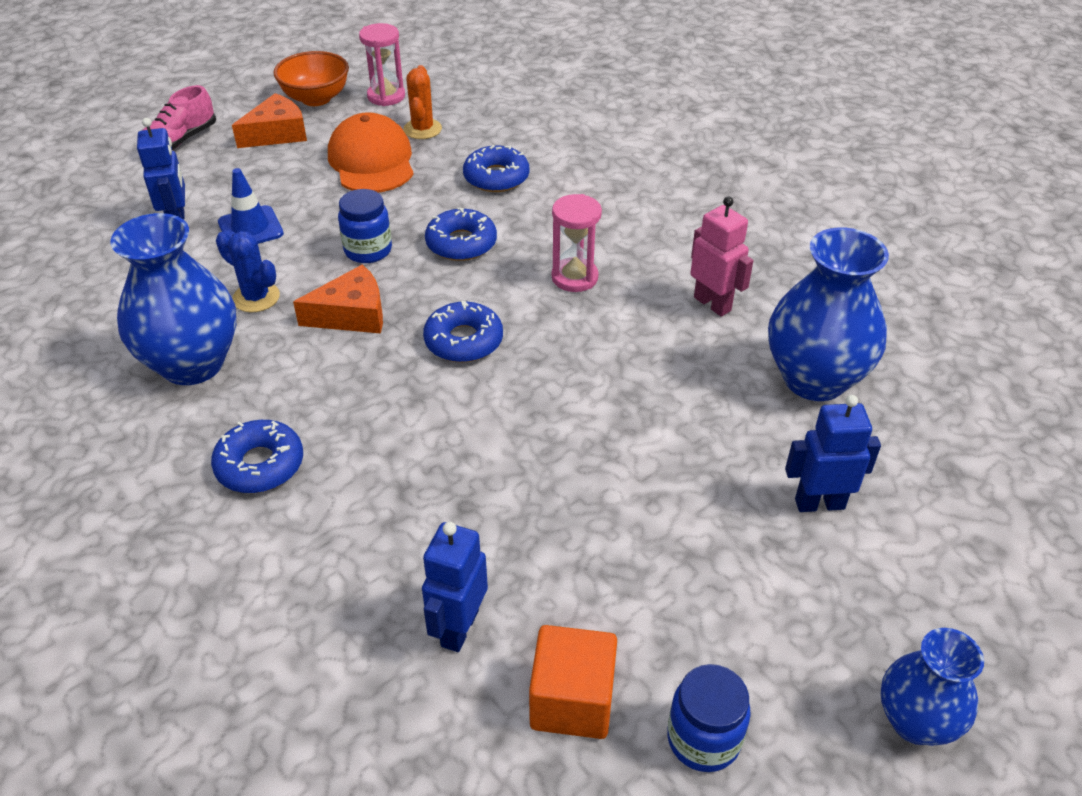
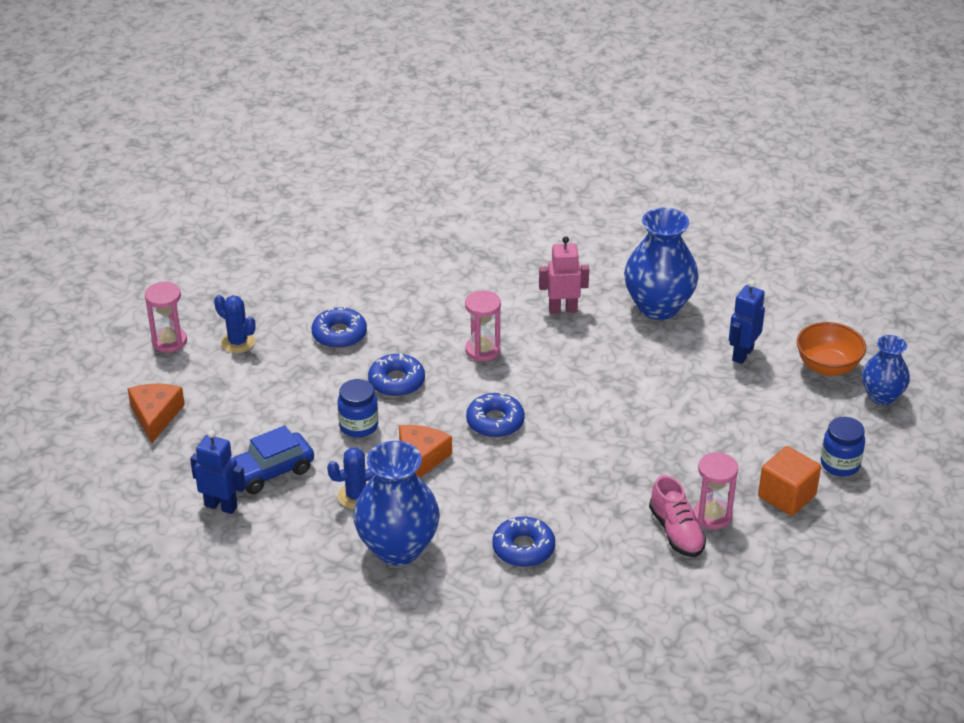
camera: 55 degrees left, 5 degrees down
pink shoe [143,85,216,150] -> pink shoe moved to [649,475,706,557]
blue traffic cone [218,168,284,244] -> blue car [233,425,314,494]
orange bowl [273,51,349,106] -> orange bowl moved to [797,322,866,376]
orange cap [328,112,414,193] -> none
orange cactus [403,65,442,139] -> blue cactus [214,295,256,353]
blue robot [422,522,488,652] -> pink hourglass [693,452,739,530]

